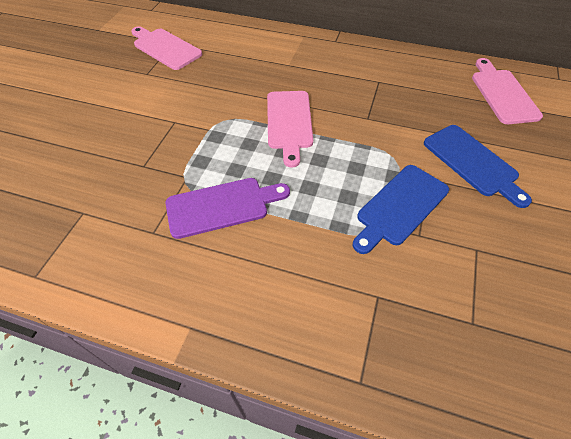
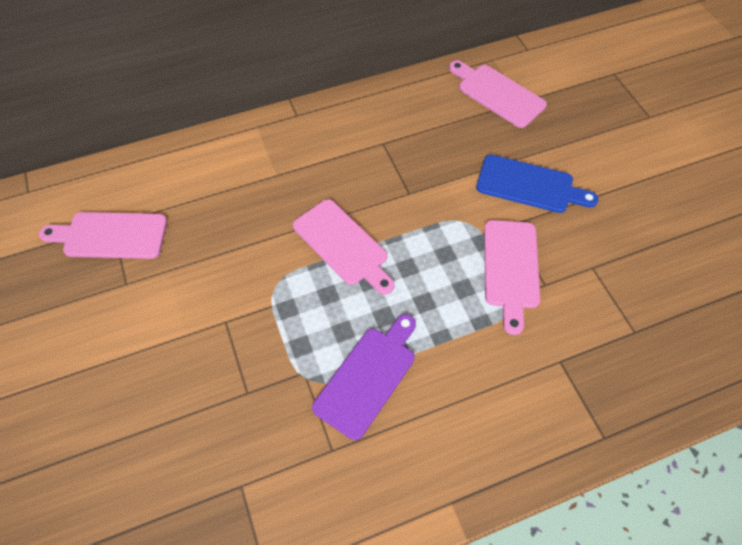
camera: 40 degrees left, 5 degrees up
blue cutting board [353,165,449,254] -> pink cutting board [484,220,540,335]

